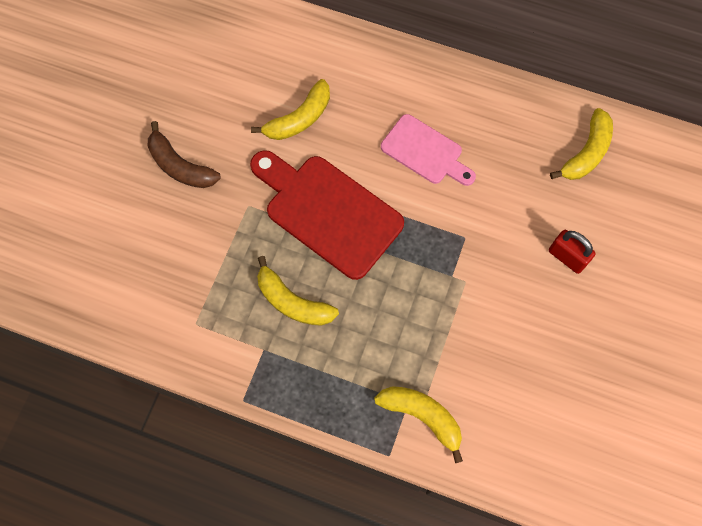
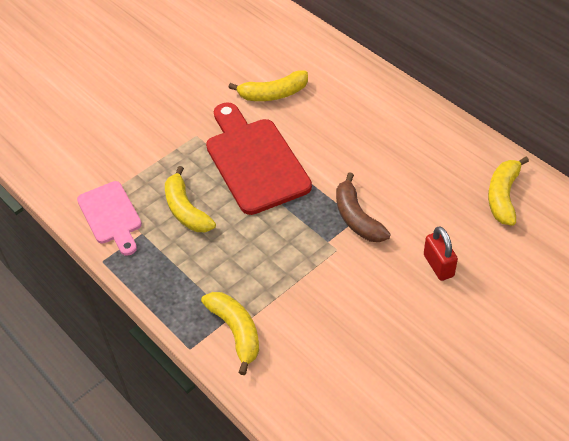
camera: 30 degrees right, 20 degrees down
brown banana [148,121,221,188] -> brown banana moved to [336,172,391,242]
pink cutting board [381,114,476,186] -> pink cutting board moved to [77,181,142,256]
yellow banana [550,108,613,180] -> yellow banana turned 135 degrees clockwise [488,157,529,226]

